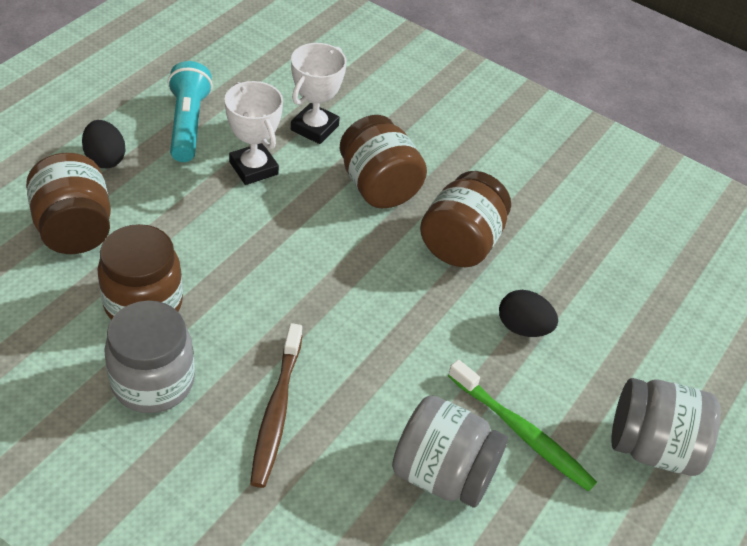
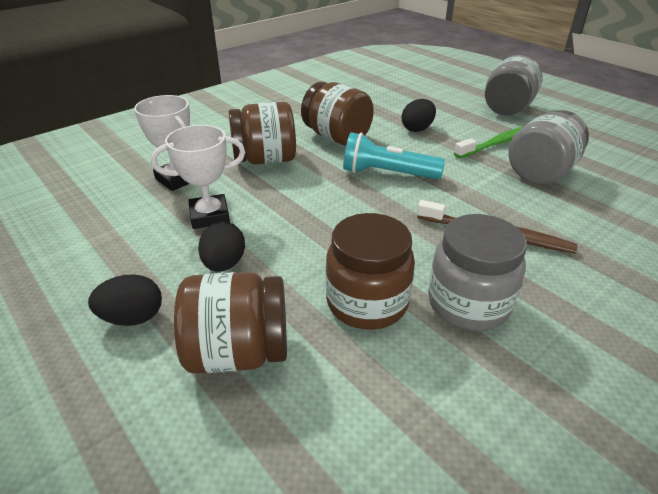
camera: 70 degrees left, 10 degrees down
turquoise flashlight [168,61,213,162] -> turquoise flashlight moved to [343,132,445,179]
none -> black egg [198,222,245,272]

